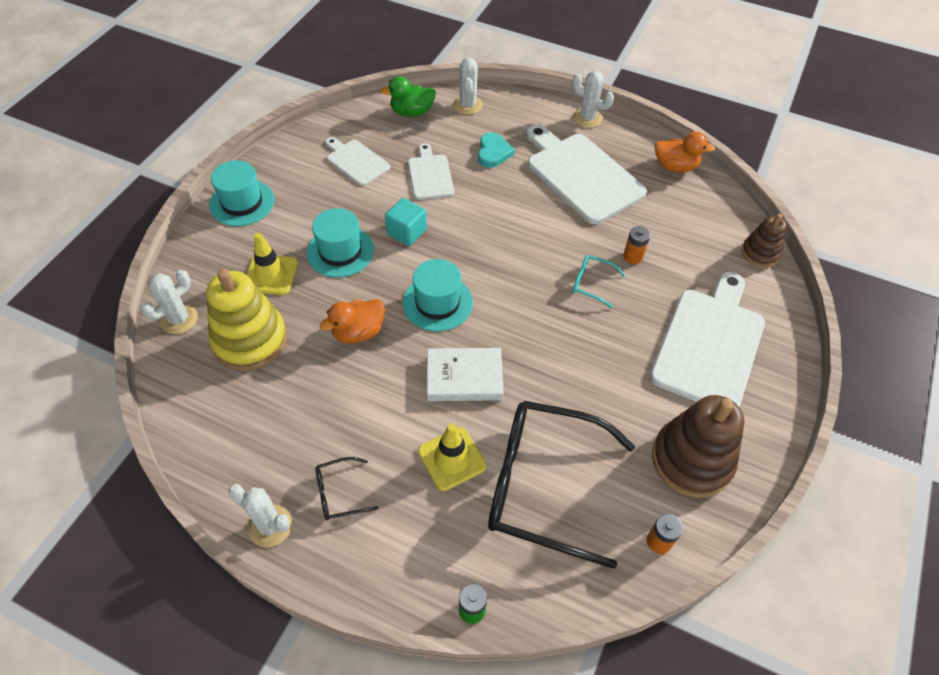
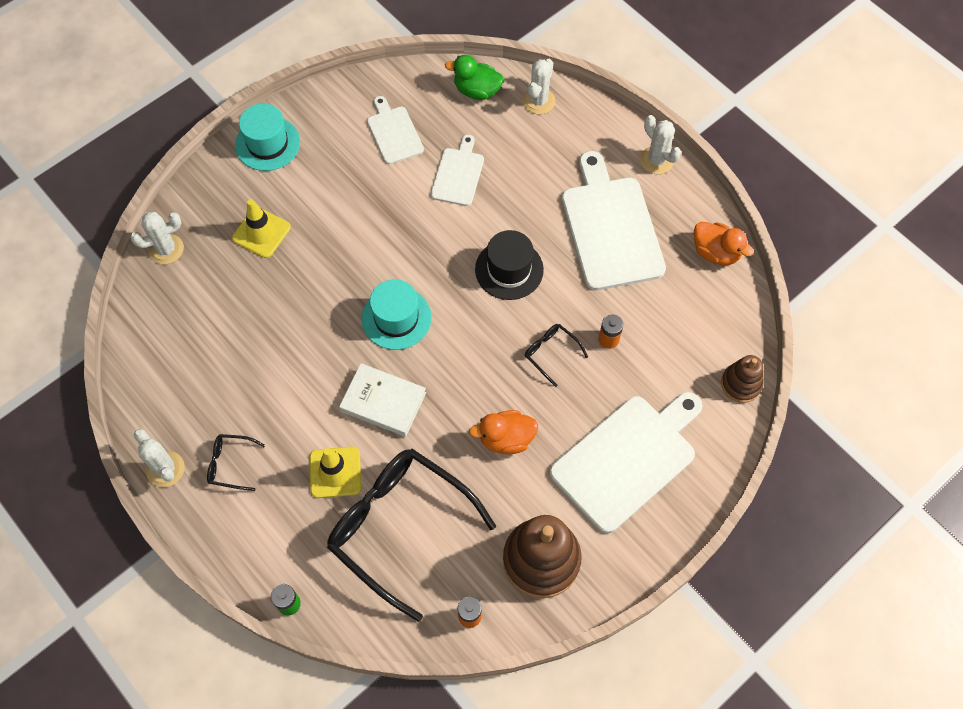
camera: 25 degrees right, 10 degrees up
yellow stacking toy [206,269,287,371] -> none
turquoise hat [306,208,374,277] -> none
orange duck [320,299,385,343] -> orange duck moved to [469,410,538,455]
turquoise cube [385,198,427,246] -> none
turquoise heart [478,132,515,168] -> none
turquoise glasses [573,255,625,309] -> black glasses [525,324,588,387]
none -> black hat [475,230,544,300]

